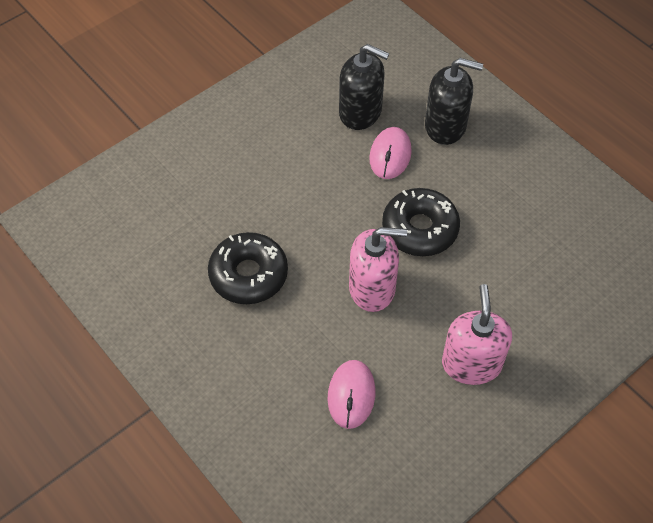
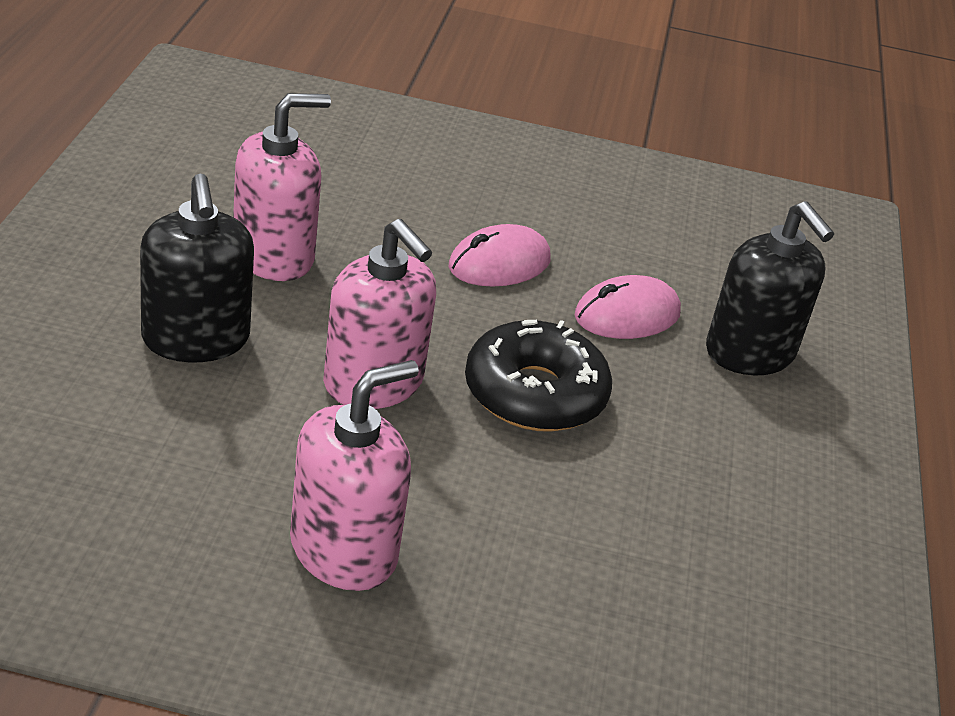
camera: 45 degrees right, 20 degrees down
black donut [208,232,288,304] -> pink soap dispenser [233,93,331,281]
pink mouse [327,360,376,429] -> pink mouse moved to [449,224,551,287]
black soap dispenser [339,44,389,130] -> black soap dispenser moved to [140,173,254,362]

